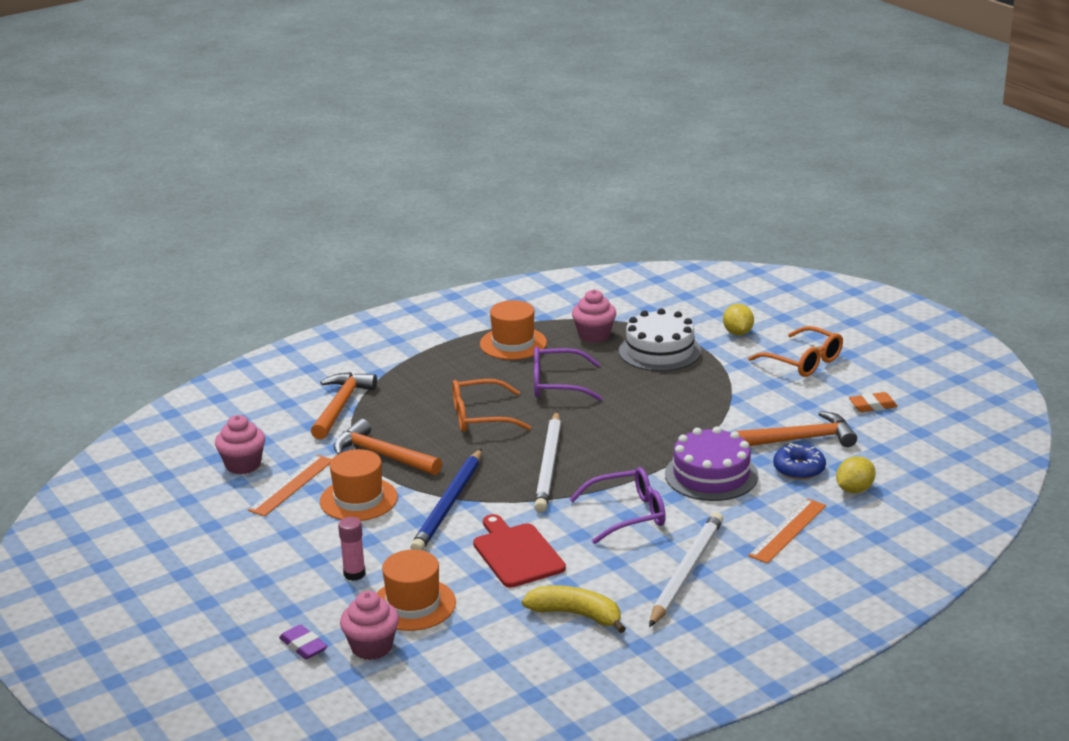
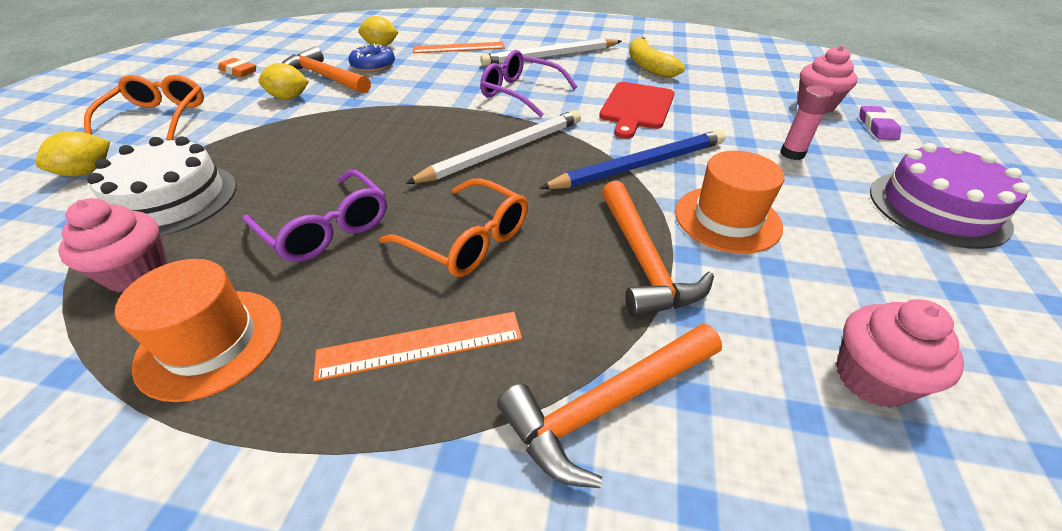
camera: 135 degrees left, 15 degrees up
orange ruler [248,455,332,516] -> orange ruler moved to [313,312,522,381]
orange hat [377,550,456,631] -> none
purple cake [665,426,758,501] -> purple cake moved to [870,143,1030,249]
none -> yellow lemon [258,63,309,100]

